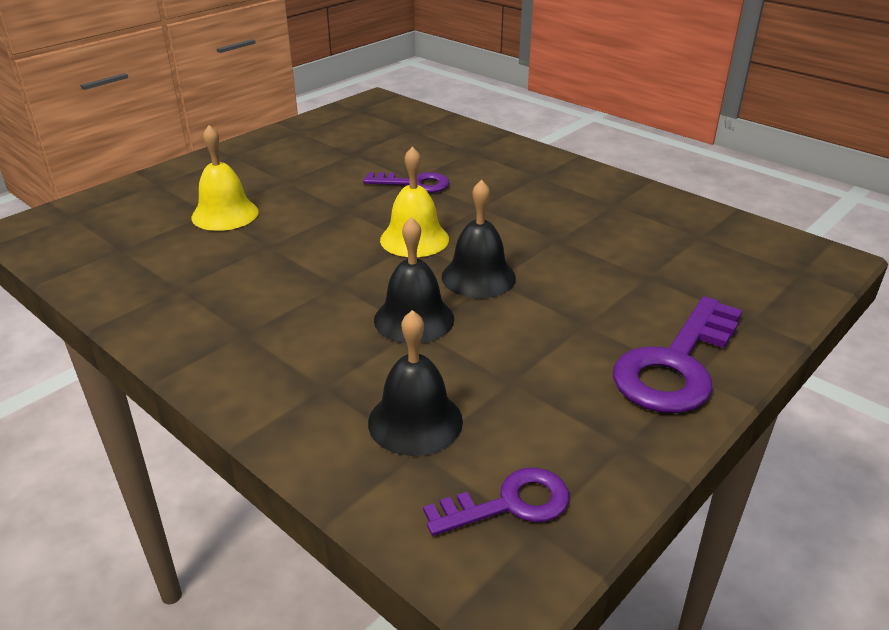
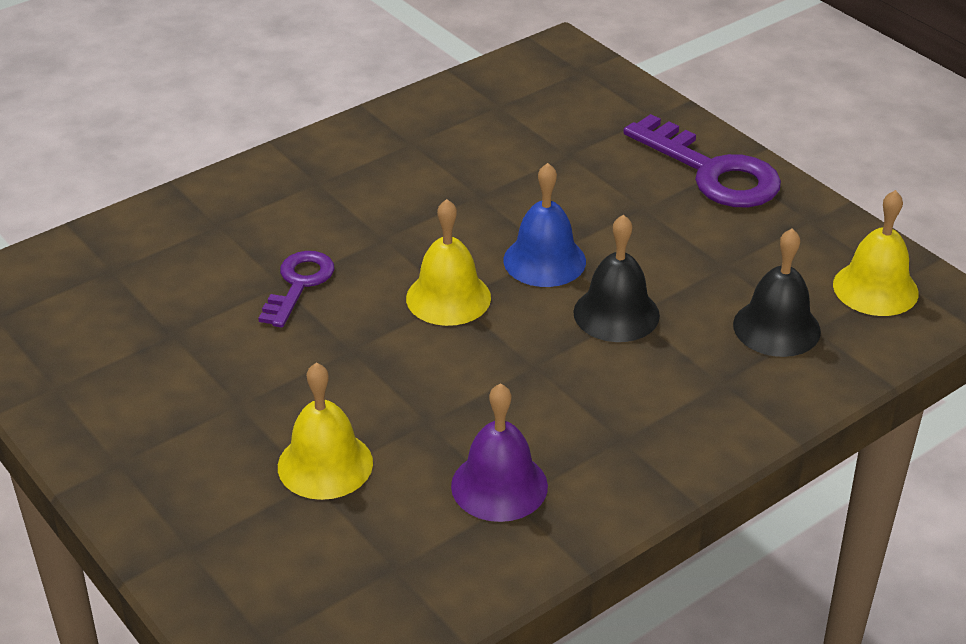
camera: 80 degrees left, 5 degrees up
purple key [423,468,569,536] -> yellow bell [833,190,919,316]
black bell [442,180,516,298] -> blue bell [503,163,586,287]
none -> purple bell [451,383,548,522]

